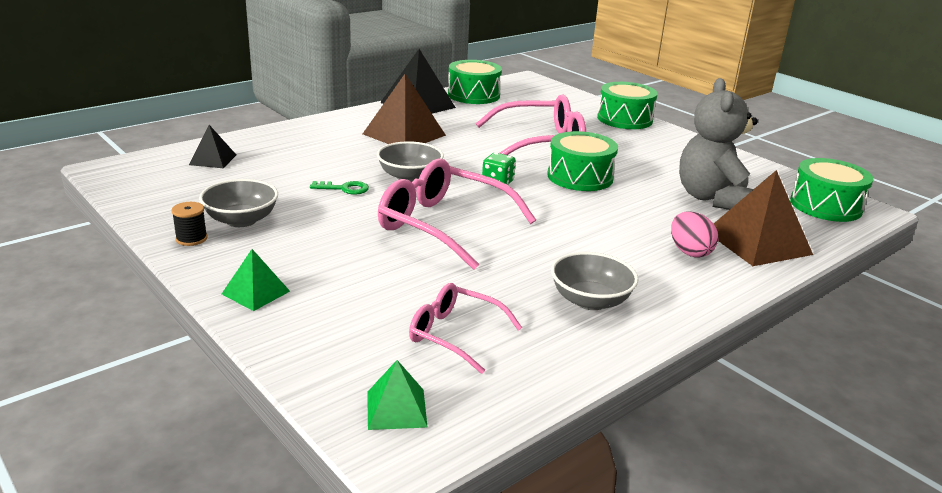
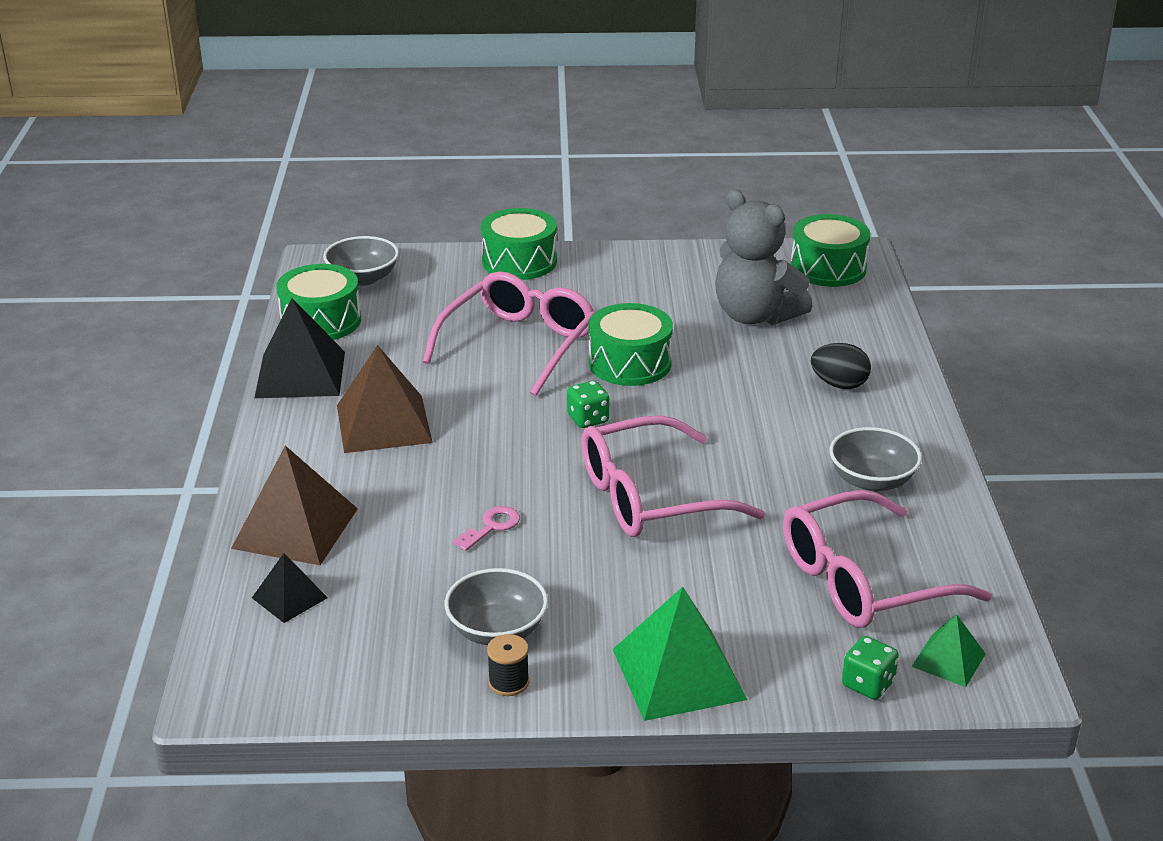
camera: 50 degrees left, 5 degrees up
green pyramid [222,249,290,311] -> green pyramid [613,587,747,721], size x1.86
green key [310,181,369,195] -> pink key [453,506,520,551]
grey bowl [377,141,444,182] -> grey bowl moved to [323,236,399,286]
pink glasses [409,283,522,374] -> pink glasses [783,490,992,628], size x1.71
pink egg [671,212,718,257] -> black egg [811,343,871,389]
brown pyramid [714,170,813,266] -> brown pyramid moved to [231,446,358,565]
none -> green dice [842,636,899,700]

